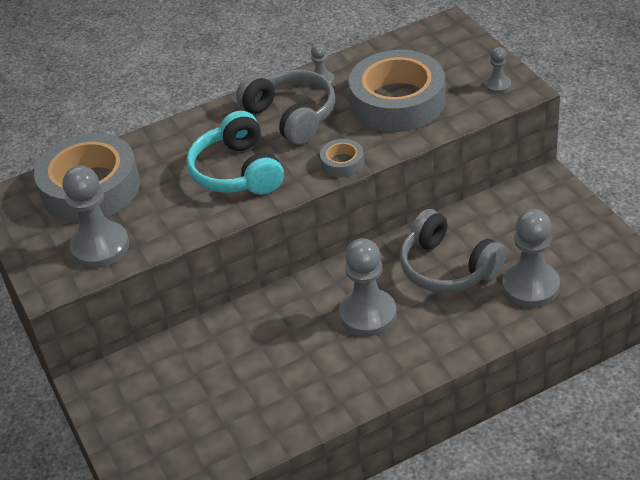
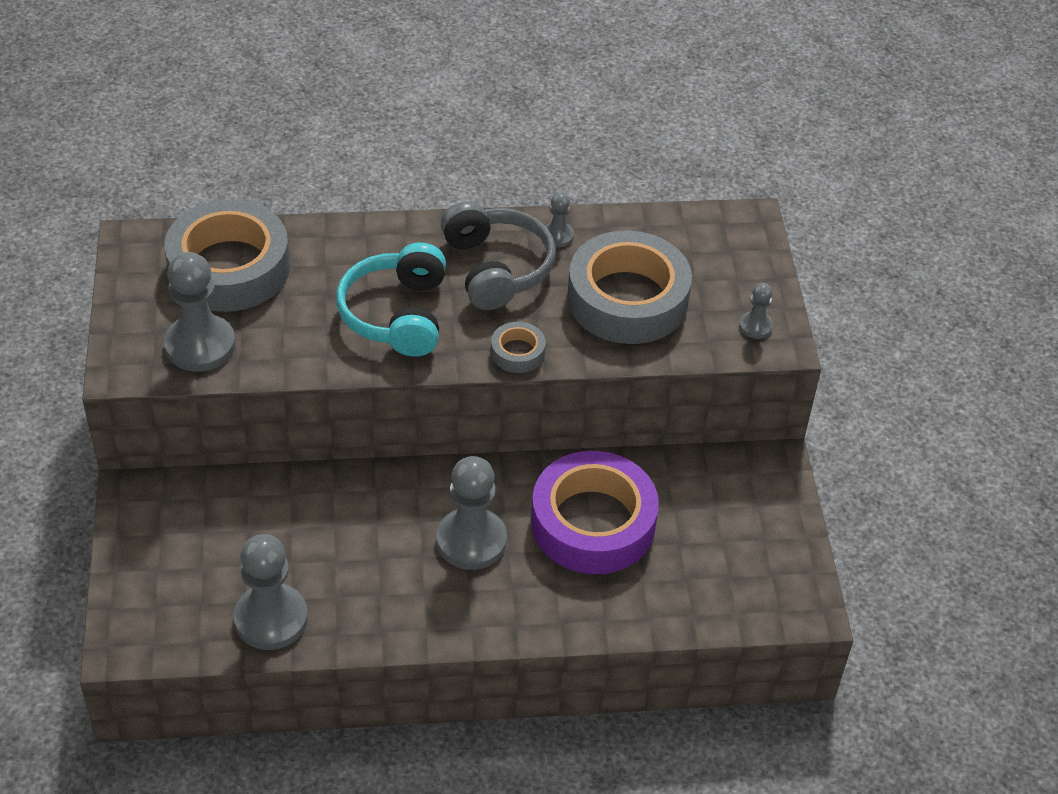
camera: 15 degrees right, 5 degrees up
grey headphones [400,209,506,293] -> purple tape [531,451,659,574]
grey pawn [502,209,560,307] -> grey pawn moved to [234,534,308,650]

